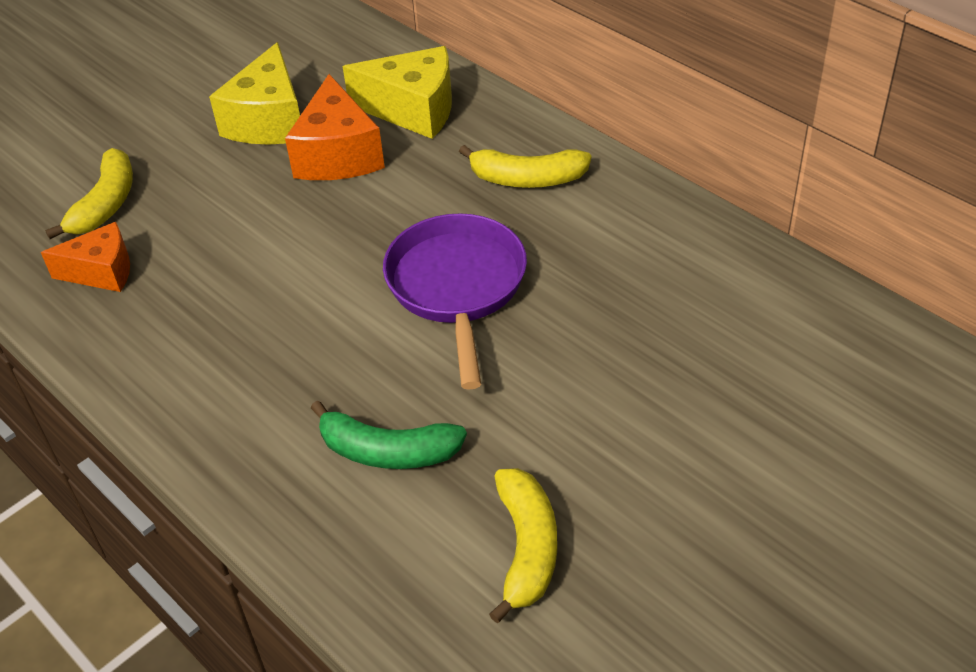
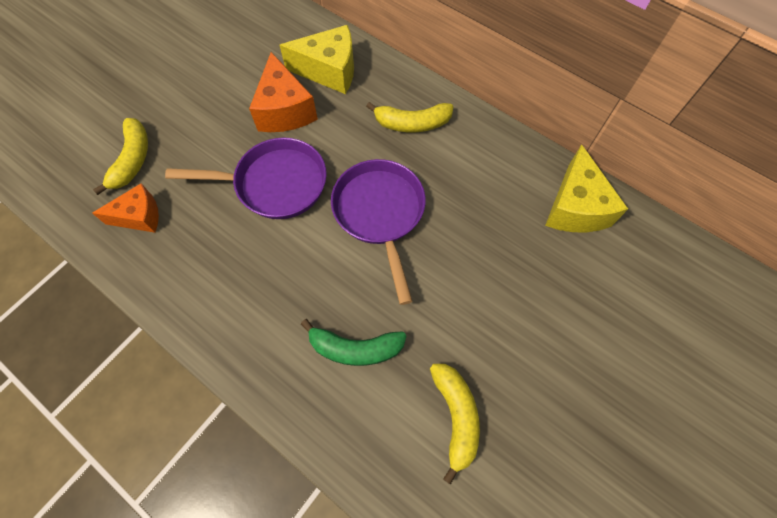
camera: 10 degrees left, 20 degrees up
yellow cheese [209,42,300,145] -> yellow cheese moved to [545,144,628,232]
none -> purple pan [165,137,327,219]

